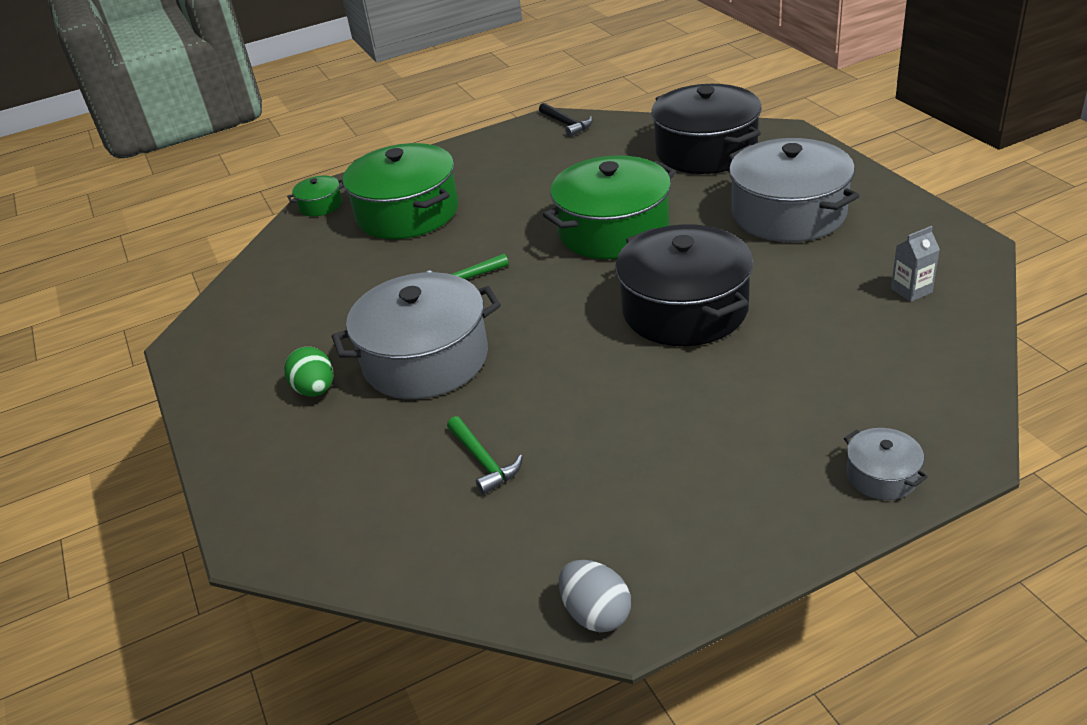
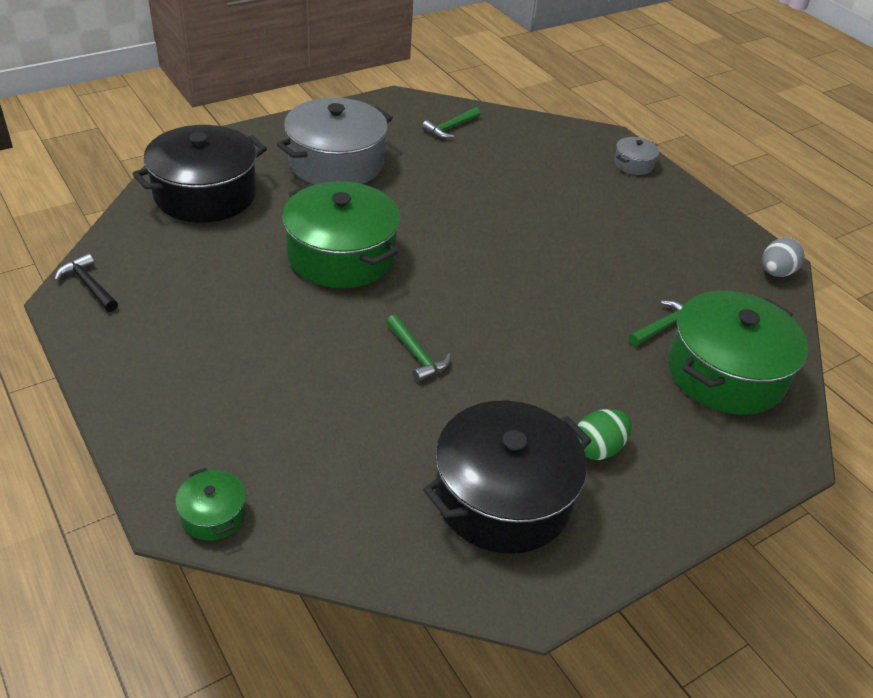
camera: 105 degrees left, 5 degrees up
grey pot [332,272,501,399] -> none
green pot [343,143,458,239] -> green pot moved to [668,291,808,415]
black hammer [539,103,593,137] -> black hammer turned 90 degrees counterclockwise [54,253,118,312]
black pot [615,224,753,346] -> black pot moved to [423,401,592,554]
grey carton [891,226,940,302] -> green hammer [422,107,481,139]

